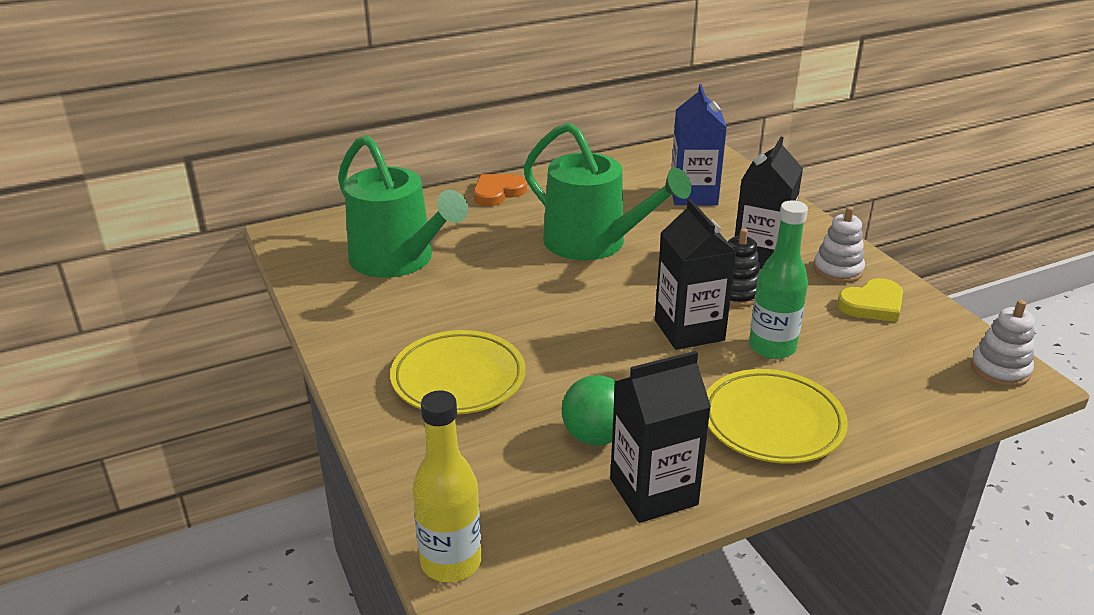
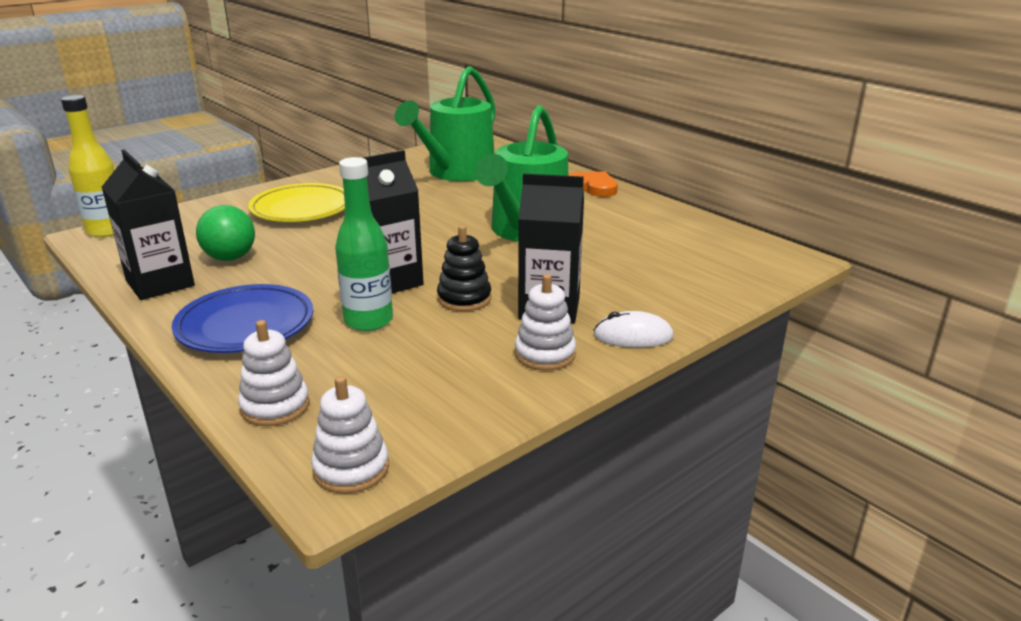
camera: 75 degrees right, 5 degrees down
blue carton [671,84,727,205] -> none
yellow plate [707,369,848,464] -> blue plate [172,284,313,353]
yellow heart [837,278,903,322] -> none
none -> white stacking toy [238,320,310,426]
none -> white mouse [593,311,674,348]

